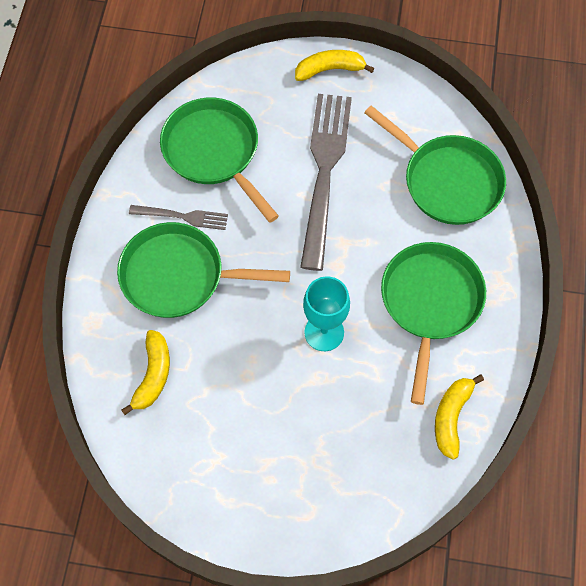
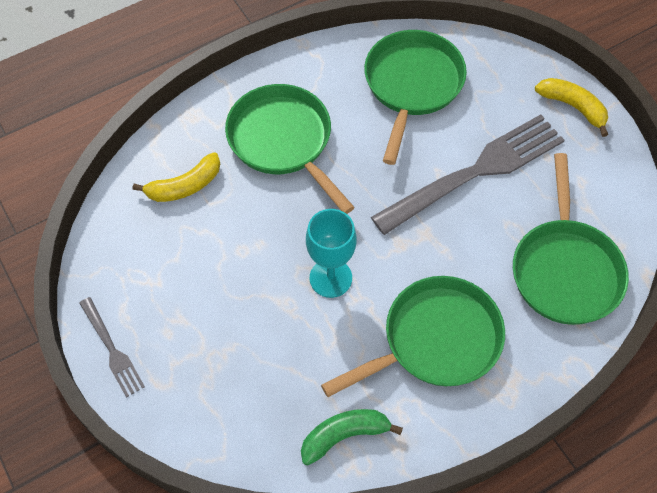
camera: 50 degrees right, 5 degrees down
grey fork [129,205,228,230] -> grey fork moved to [79,297,145,398]
yellow banana [435,374,484,460] -> green banana [301,409,403,465]

